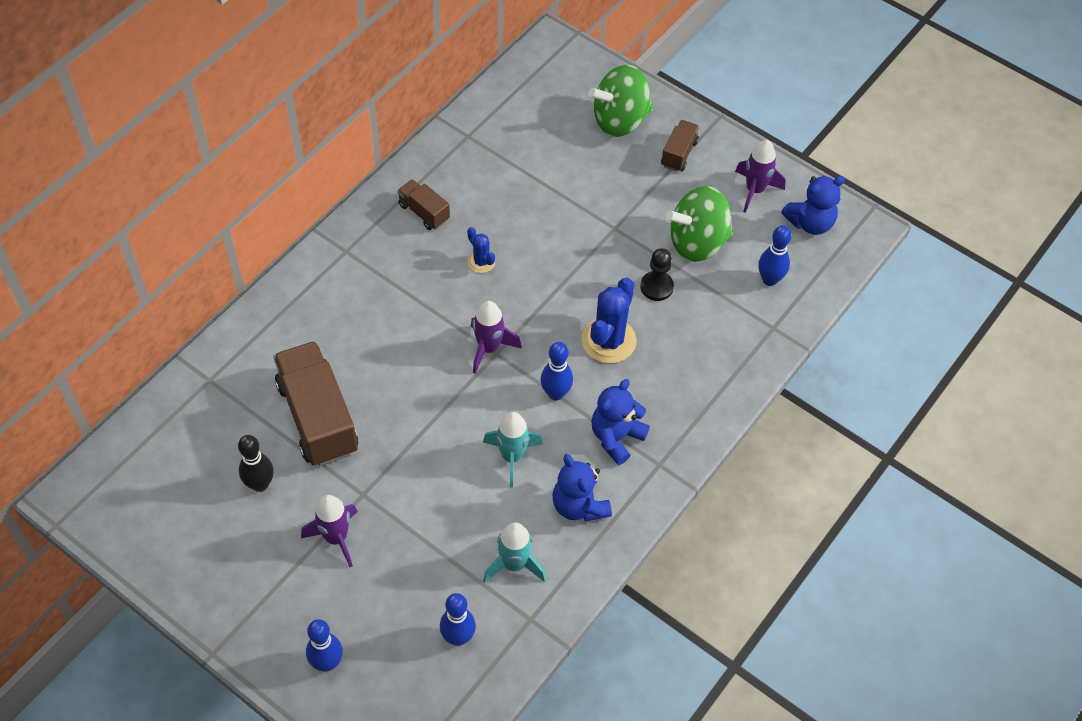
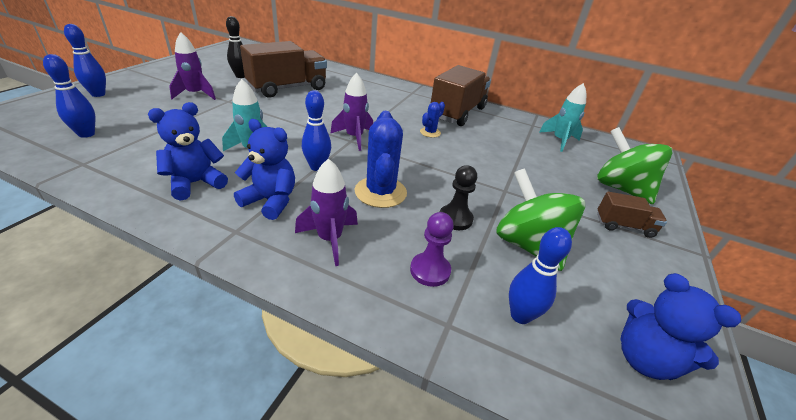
camera: 75 degrees right, 20 degrees down
brown truck [397,179,450,230] -> brown truck [431,65,491,126], size x2.00
turquoise rocket [483,523,546,583] -> turquoise rocket moved to [539,83,586,152]
blue cactus [582,278,636,363] -> blue cactus turned 75 degrees clockwise [355,111,407,208]
purple rocket [735,140,785,213] -> purple rocket moved to [295,158,358,266]
none -> purple pawn [410,212,454,287]

